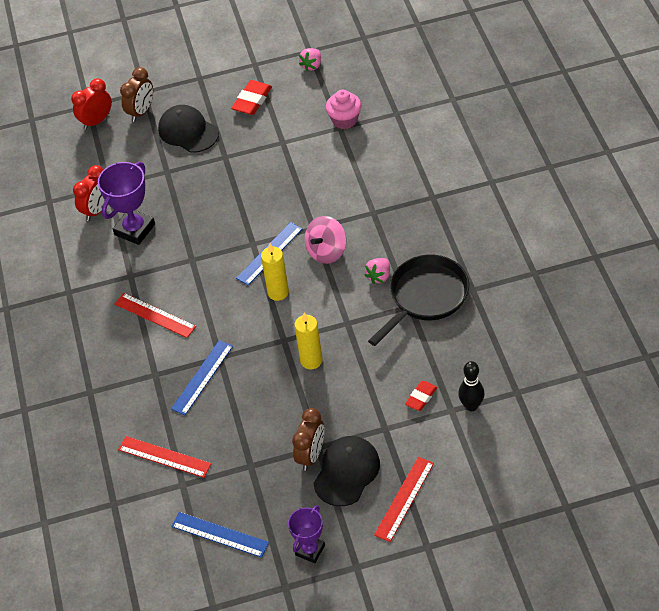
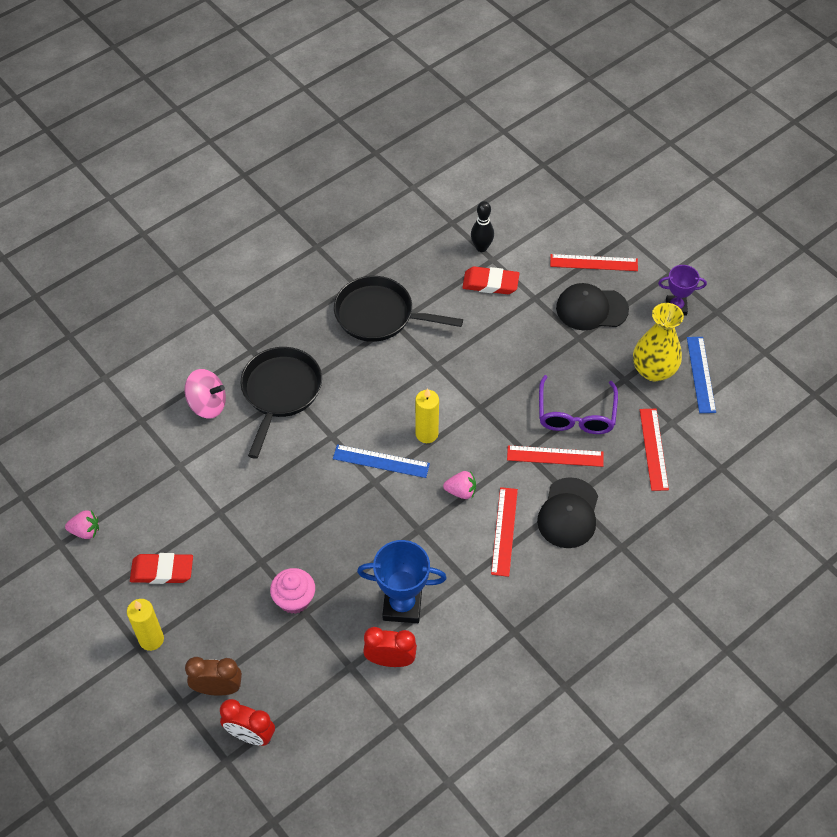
camera: 120 degrees left, 5 degrees up
purple trophy [98,162,155,245] -> blue trophy [357,540,447,623]
black cap [158,105,219,153] -> black cap moved to [537,477,598,548]
blue ruler [171,340,233,415] -> red ruler [507,445,603,467]
brown clock [292,408,324,471] -> none
yellow candle [295,313,322,369] -> yellow candle moved to [127,599,164,651]
pink spinning top [305,216,346,264] -> pink spinning top moved to [184,369,226,419]
pink cupcake [326,90,361,129] -> pink cupcake moved to [270,568,315,614]
pink strawberry [365,258,390,284] -> pink strawberry moved to [443,471,476,499]
red eraser [405,381,437,411] -> red eraser [462,266,519,294], size x1.57
none -> black pan [241,347,322,459]
none -> purple glasses [539,375,618,434]
none -> yellow vase [633,303,684,381]

